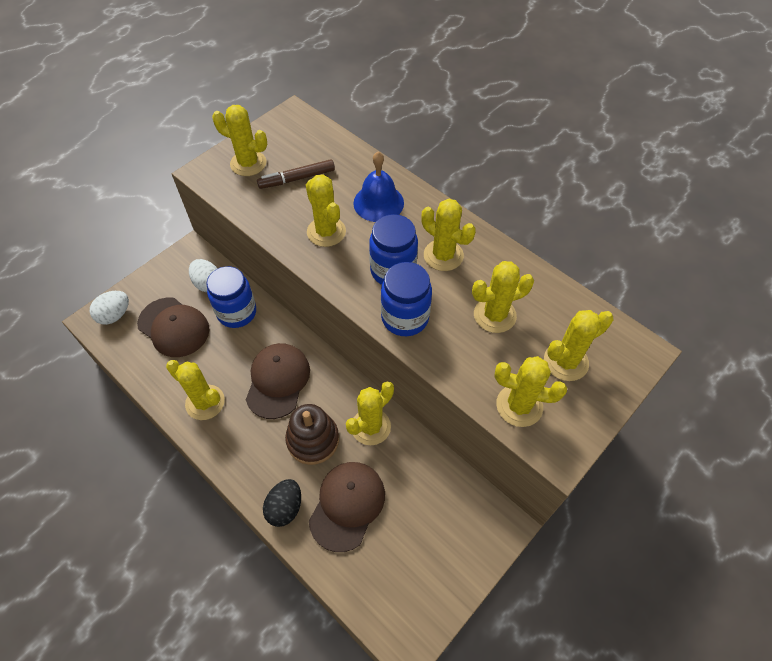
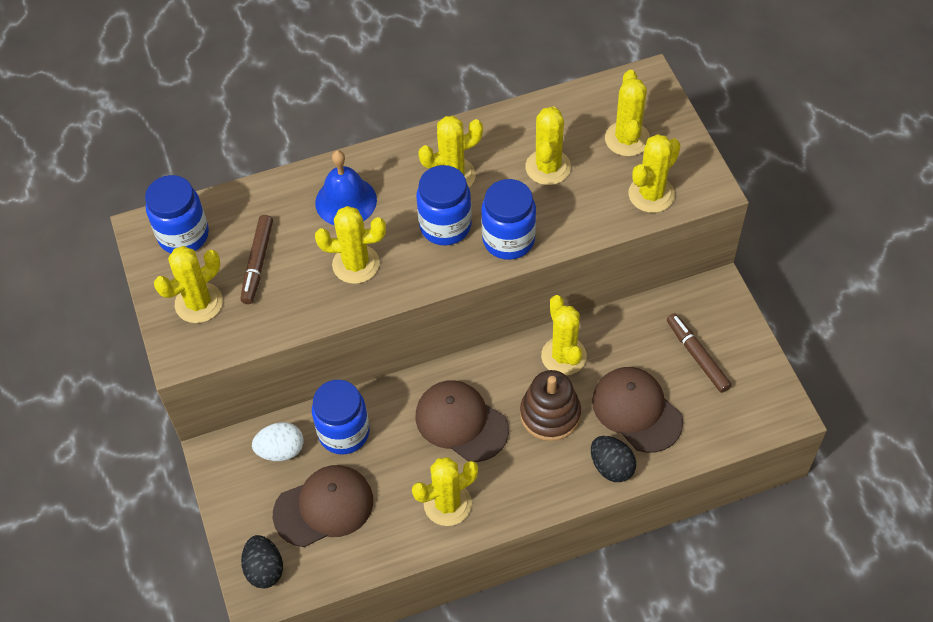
camera: 60 degrees left, 0 degrees up
white egg [90,291,129,325] -> black egg [241,535,283,588]
none -> blue jar [145,175,209,253]
none -> brown marker [667,313,732,393]

